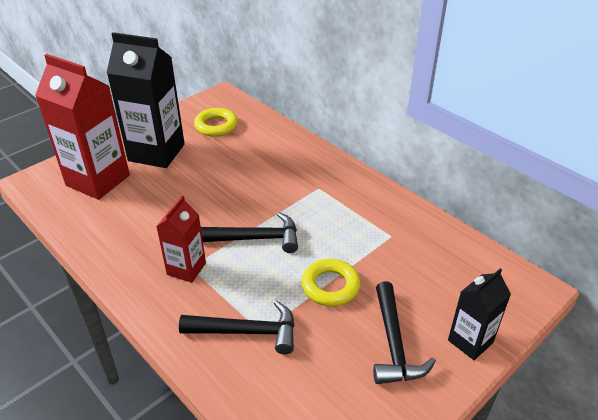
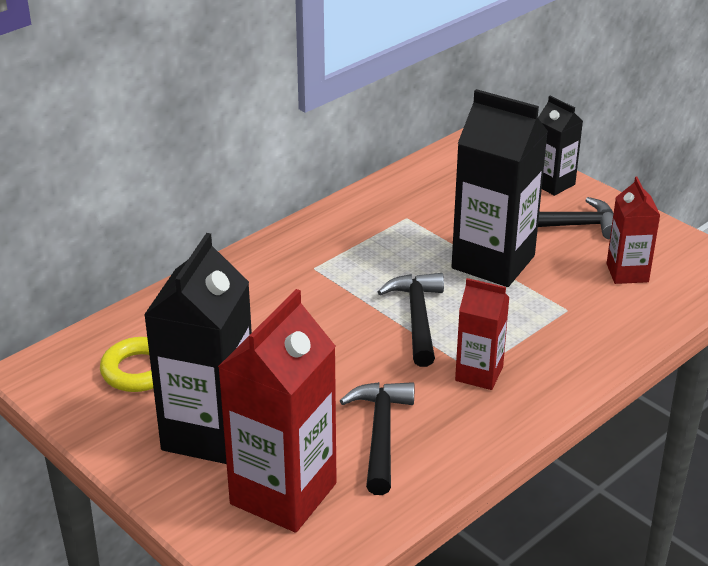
camera: 90 degrees left, 5 degrees down
black hammer [179,300,295,355] -> black hammer moved to [340,382,415,495]
yellow ring [301,259,360,306] -> black carton [451,89,548,287]
none -> red carton [606,177,660,284]

